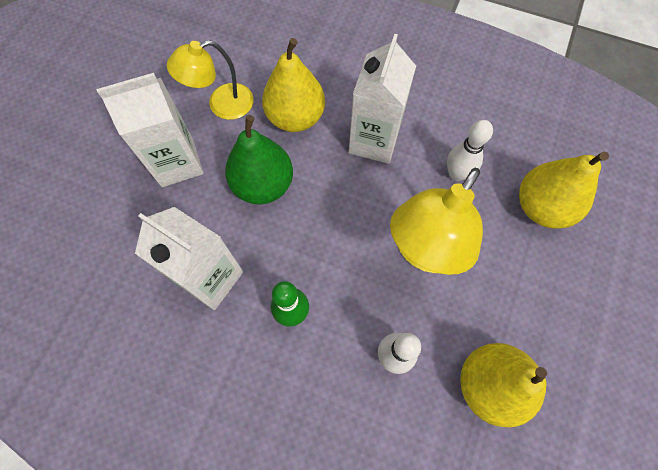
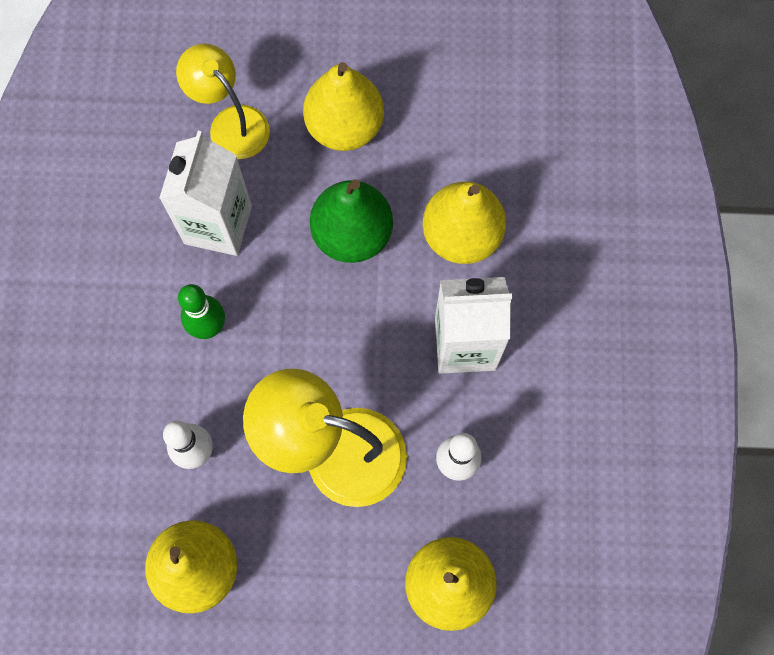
camera: 70 degrees right, 5 degrees up
white carton [96,73,204,187] -> yellow pear [303,62,384,151]
yellow lamp [167,40,254,120] -> yellow lamp moved to [176,44,270,159]

